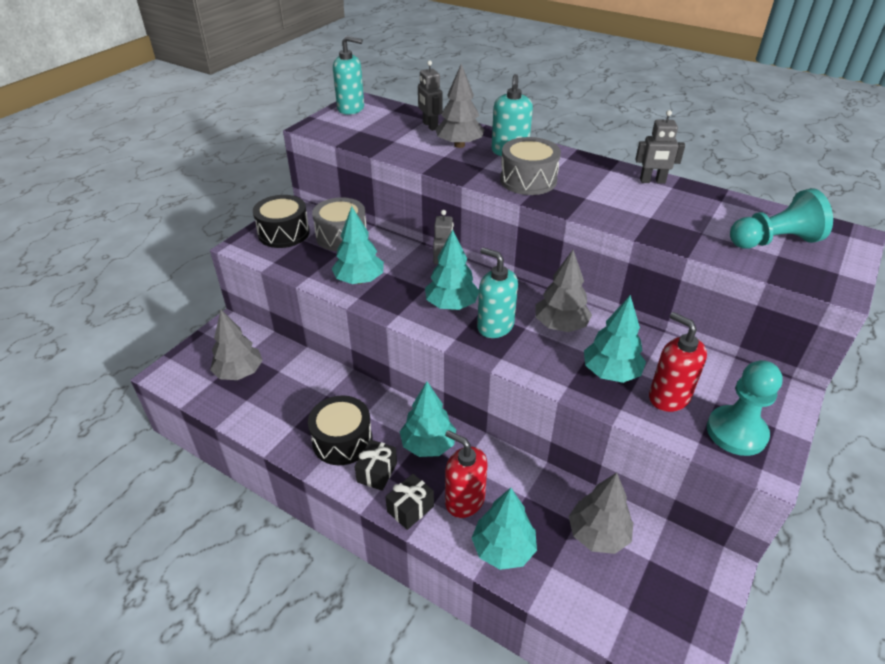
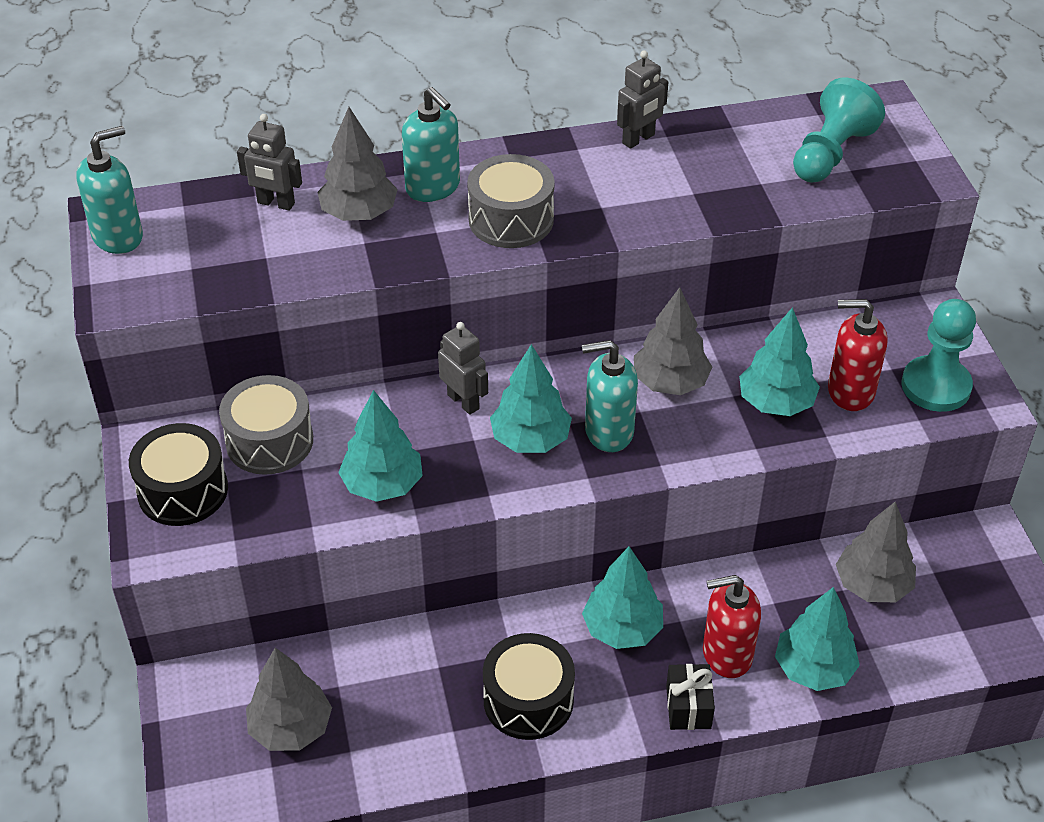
camera: 45 degrees left, 5 degrees up
black gift [354,439,397,491] -> none

